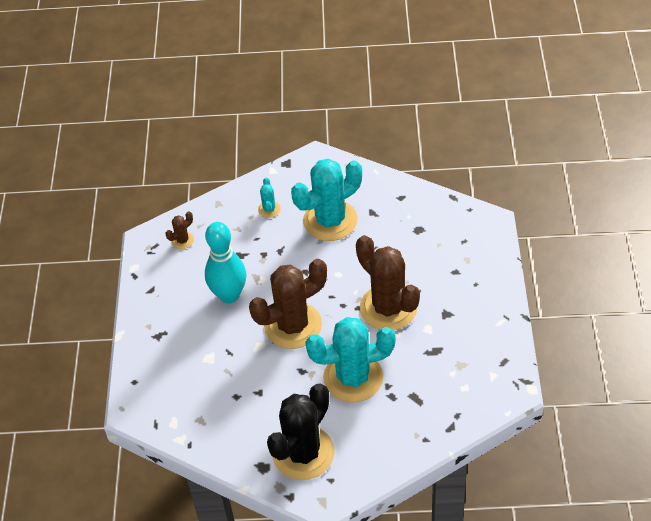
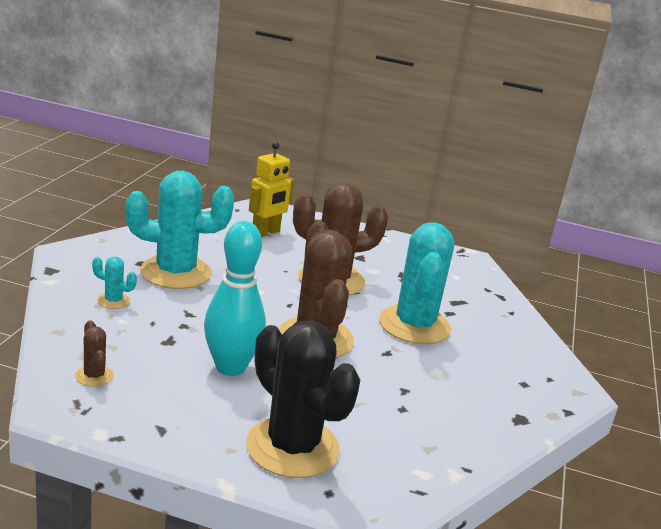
camera: 80 degrees left, 25 degrees down
black cactus [267,384,335,480] -> black cactus moved to [246,320,360,478]
turquoise cactus [291,159,362,241] -> turquoise cactus turned 75 degrees counterclockwise [126,171,234,289]
none -> yellow robot [249,142,294,237]

